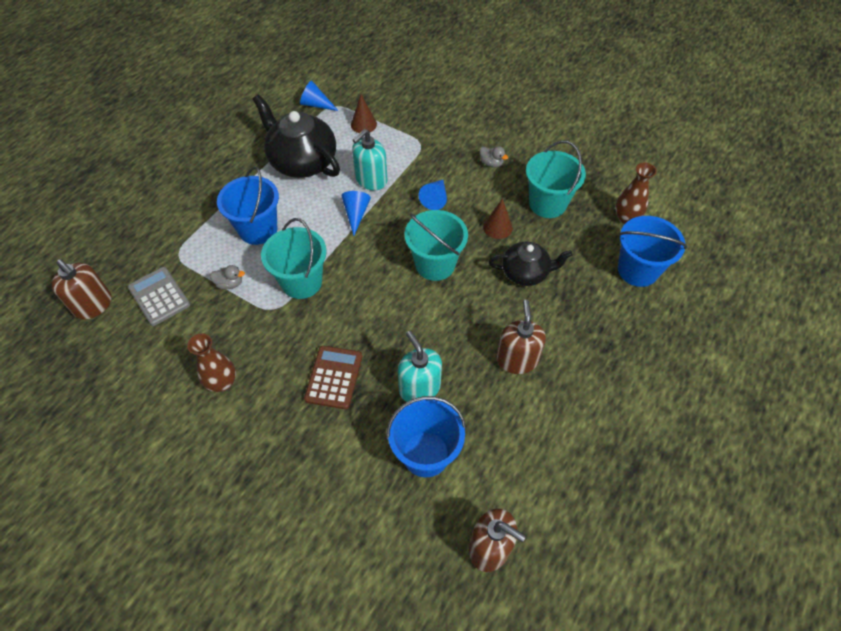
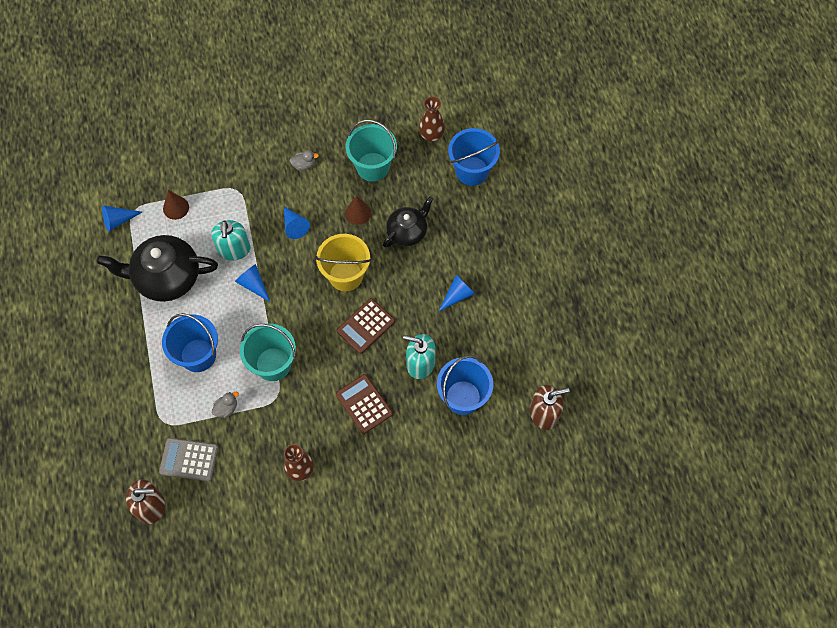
camera: 45 degrees left, 10 degrees up
turquoise bucket [405,210,468,281] -> yellow bucket [315,234,371,291]
brown soap dispenser [496,300,546,374] -> blue cone [439,275,475,311]
none -> brown calculator [337,298,395,354]

